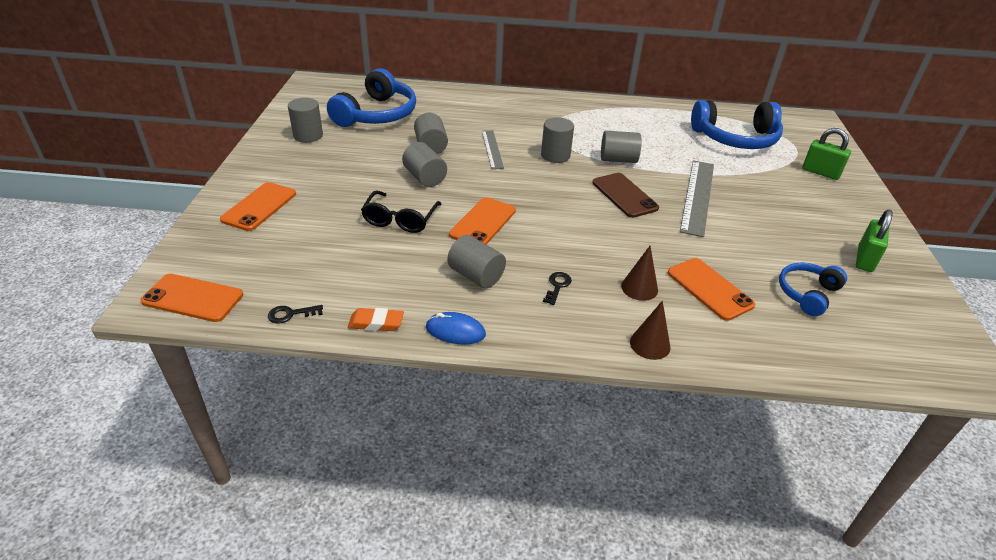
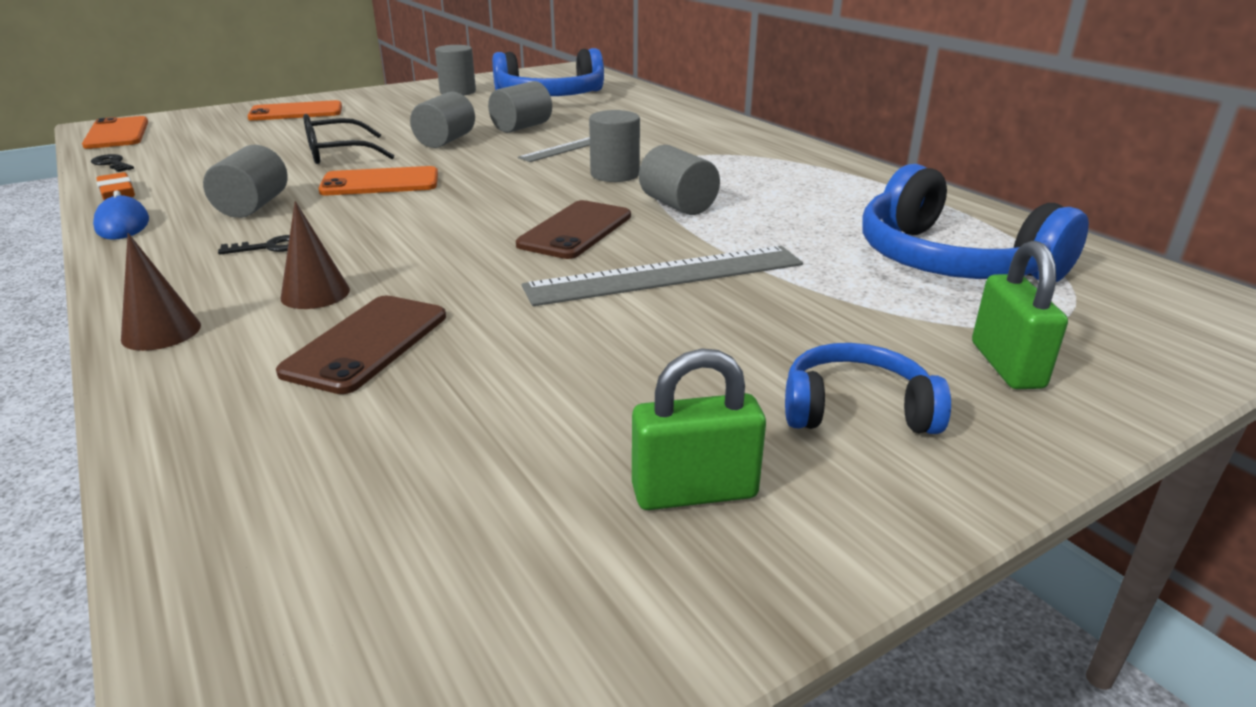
camera: 55 degrees right, 10 degrees down
orange phone [667,258,755,321] -> brown phone [276,295,446,394]
blue headphones [779,262,847,316] -> blue headphones moved to [785,343,951,434]

